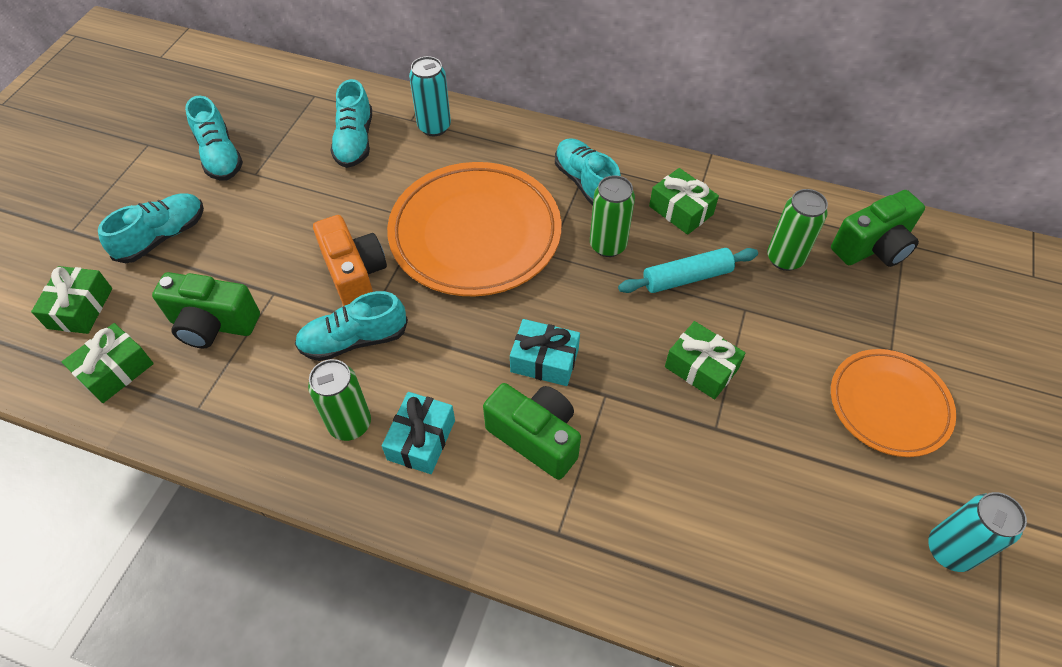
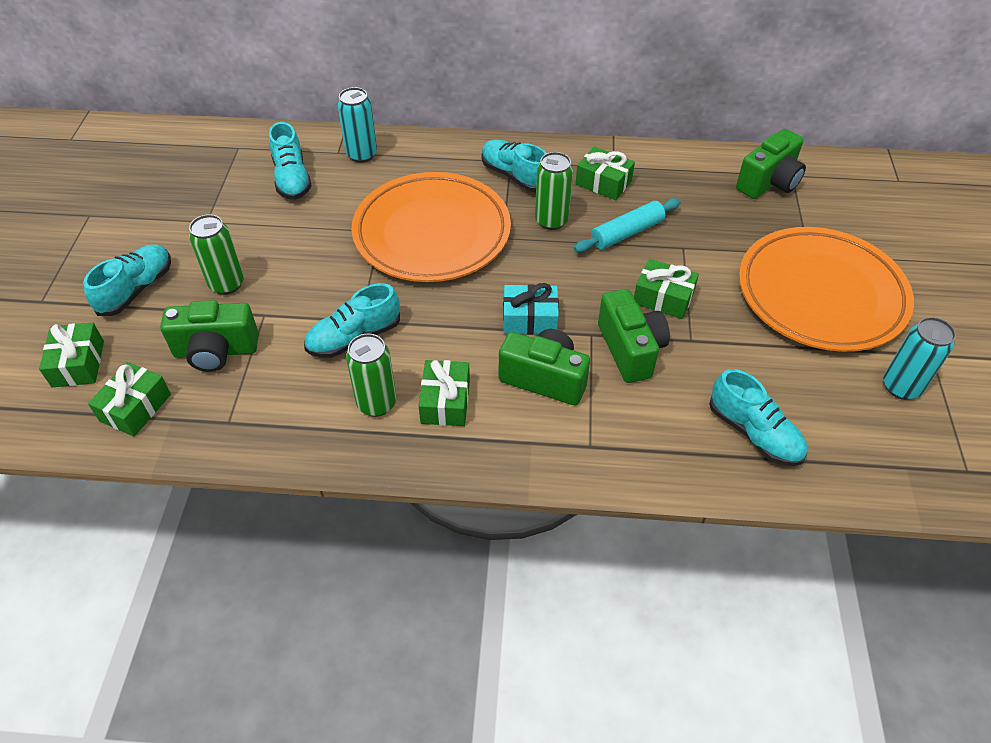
camera: 15 degrees left, 5 degrees down
turquoise shoe [185,95,243,180] -> turquoise shoe moved to [709,369,807,466]
orange camera [313,215,387,306] -> none
turquoise gift [382,392,455,474] -> green gift [418,360,470,426]
green can [767,189,828,271] -> green can moved to [189,214,244,295]
orange plate [831,349,956,457] -> orange plate [739,227,914,352], size x1.65
none -> green camera [598,289,670,383]

